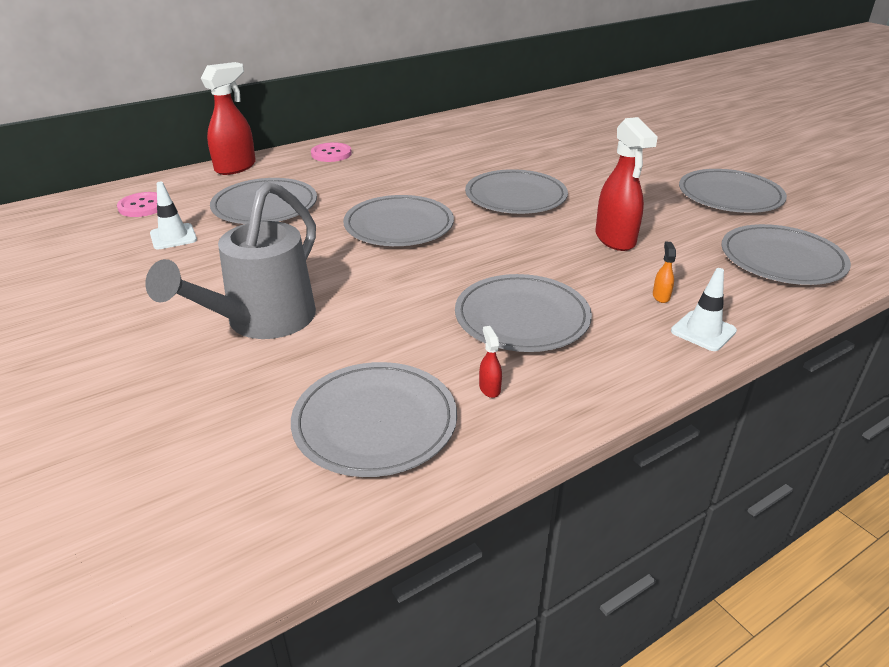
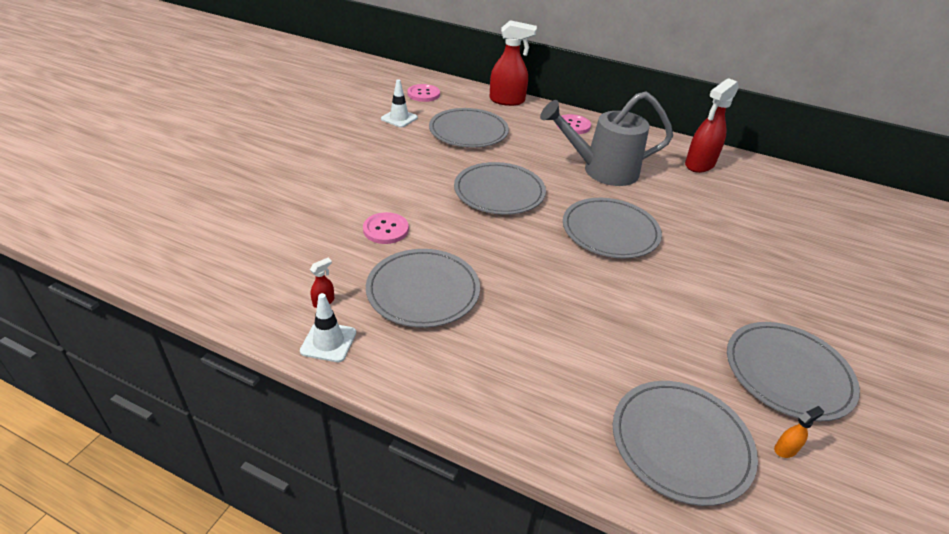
camera: 55 degrees right, 5 degrees up
grey watering can [145,182,316,339] -> grey watering can moved to [540,91,673,186]
grey plate [291,362,457,477] -> none
red spray bottle [595,117,658,251] -> red spray bottle moved to [685,78,739,173]
orange spray bottle [653,242,676,303] -> orange spray bottle moved to [774,406,824,458]
white traffic cone [671,268,737,351] -> white traffic cone moved to [300,293,356,362]
none -> pink button [363,212,409,244]

